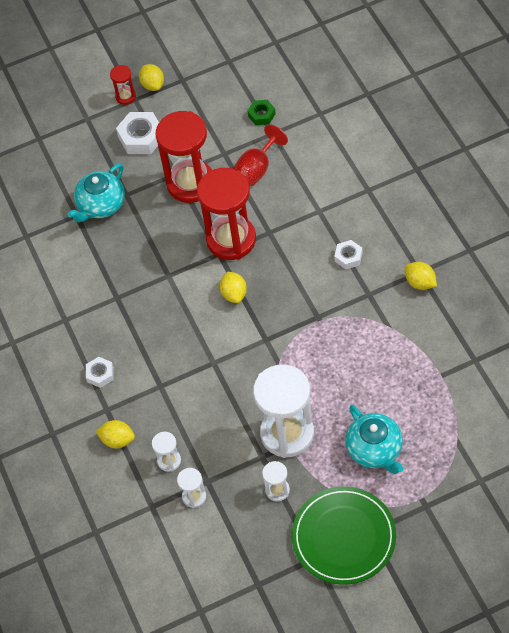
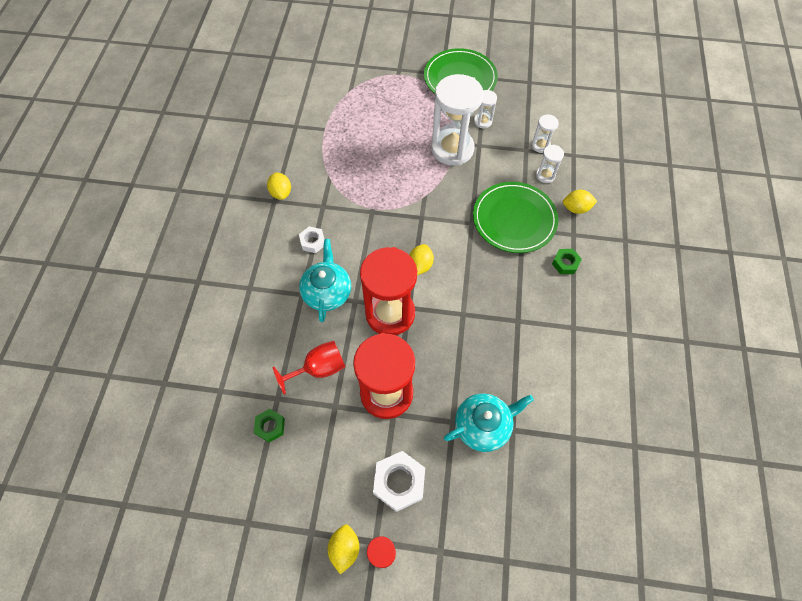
camera: 155 degrees left, 5 degrees up
white nut [86,357,113,388] -> green nut [552,249,582,274]
yellow lemon [96,420,135,448] -> yellow lemon turned 45 degrees counterclockwise [563,190,597,214]
turquoise teapot [345,405,404,474] -> turquoise teapot moved to [299,239,351,322]
none -> green plate [473,182,558,253]

